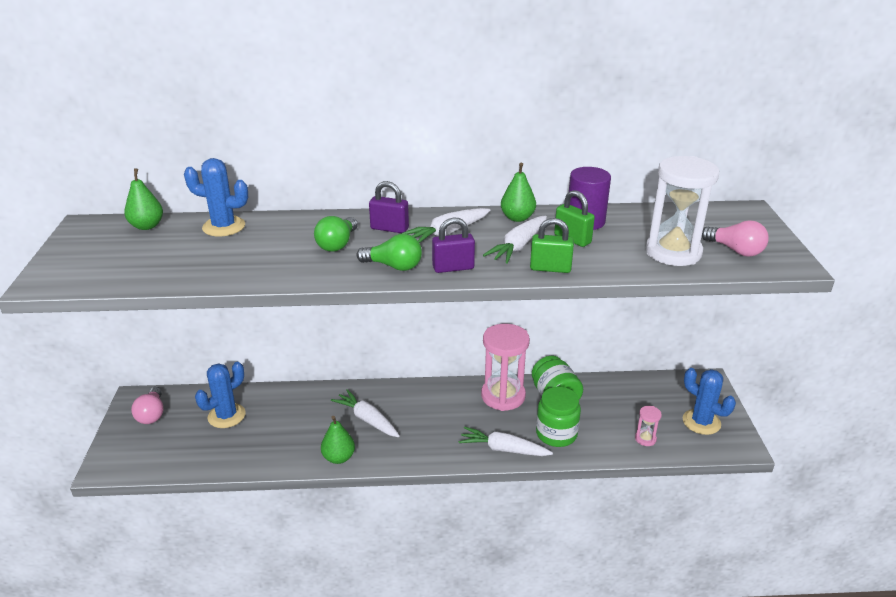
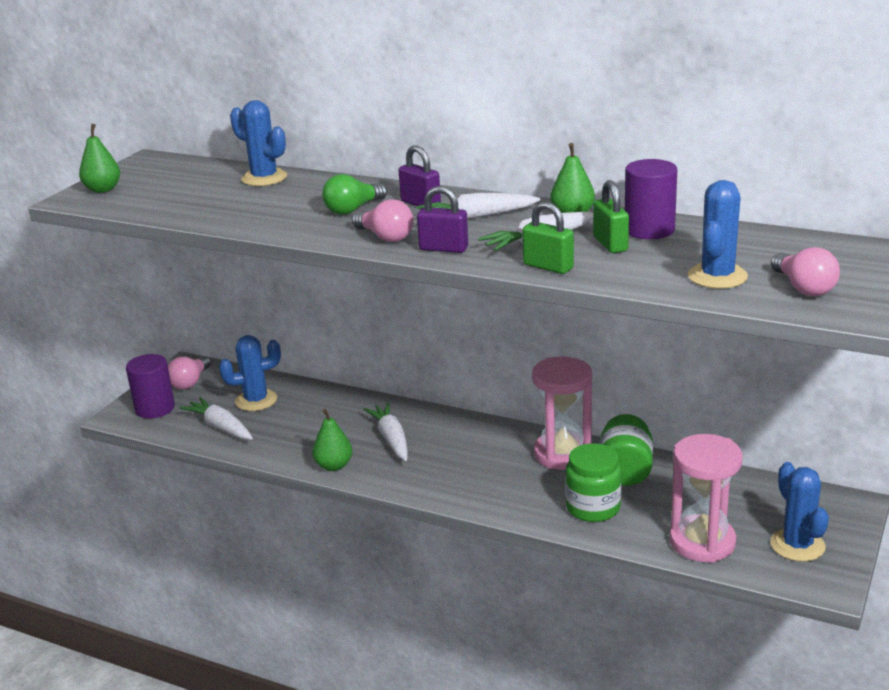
camera: 30 degrees right, 5 degrees down
green pear [124,168,163,230] -> green pear moved to [79,124,120,193]
green light bulb [356,234,422,271] -> pink light bulb [352,199,414,242]
white carrot [458,426,553,456] -> white carrot moved to [180,397,253,440]
pink hourglass [635,406,662,446] -> pink hourglass [670,434,743,563], size x2.25
white hourglass [646,156,719,266] -> blue cactus [688,180,748,289]
none -> purple cylinder [126,354,175,419]

